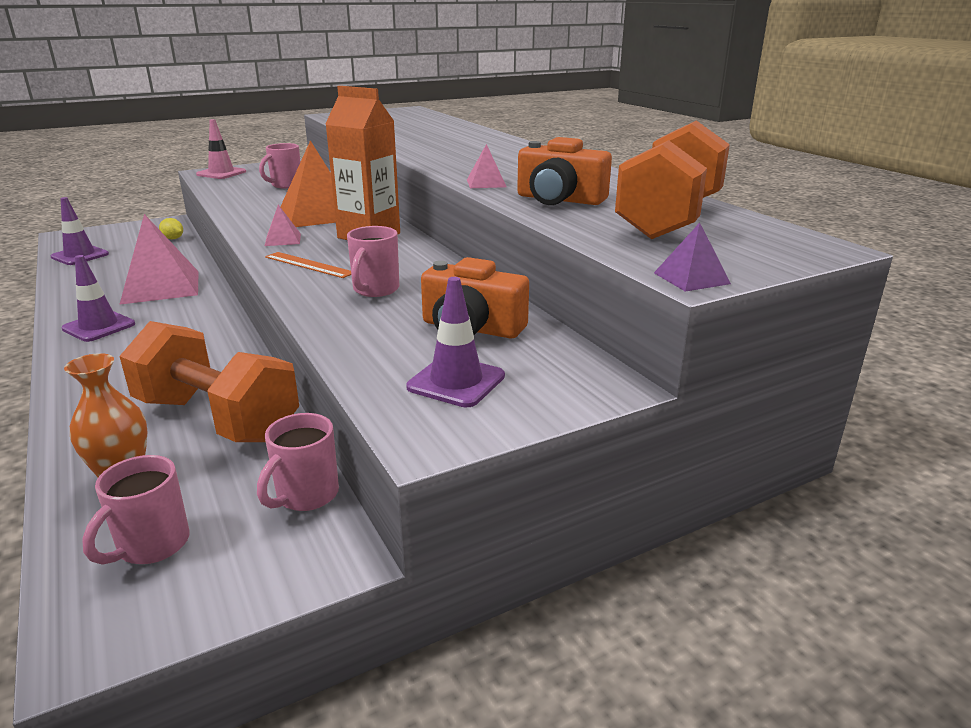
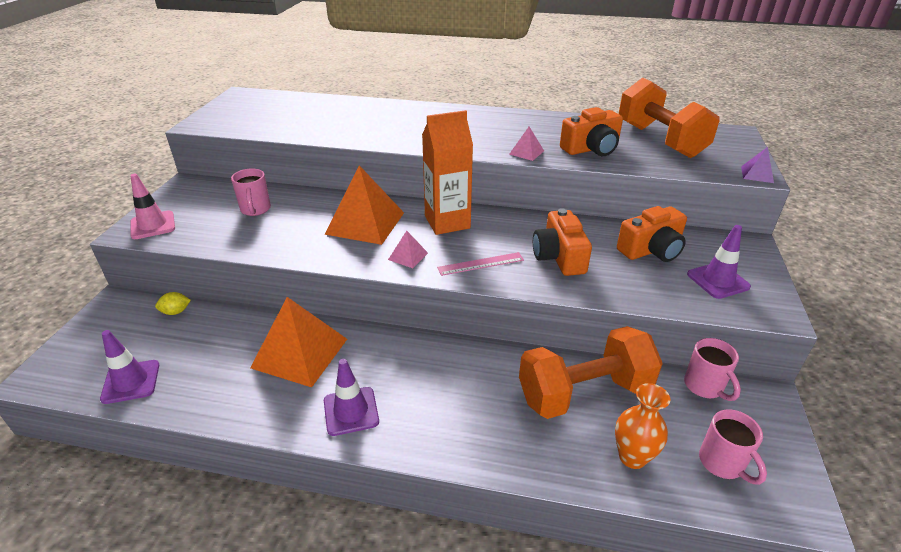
camera: 50 degrees left, 10 degrees up
pink pyramid [119,214,199,305] -> orange pyramid [250,297,347,387]
orange ruler [265,252,351,278] -> pink ruler [437,252,524,276]
pink mug [347,226,399,297] -> orange camera [533,208,592,276]

